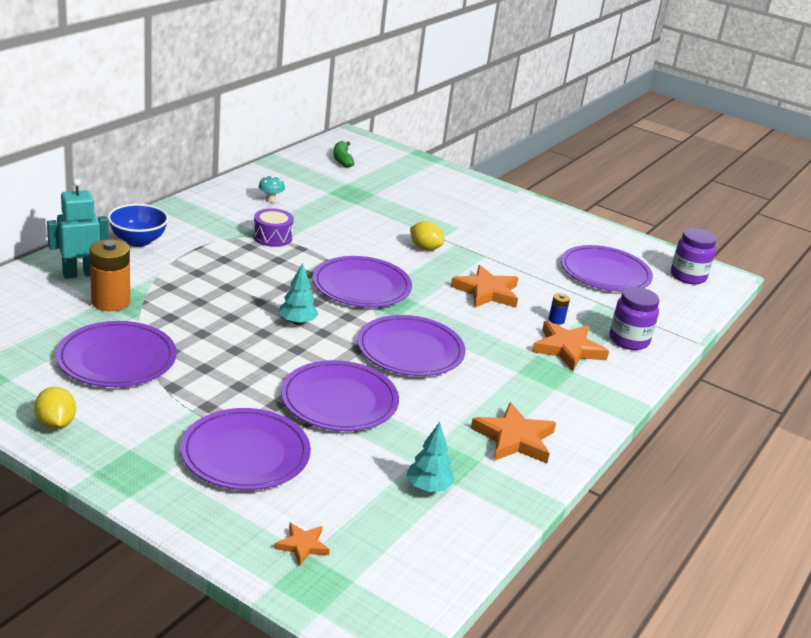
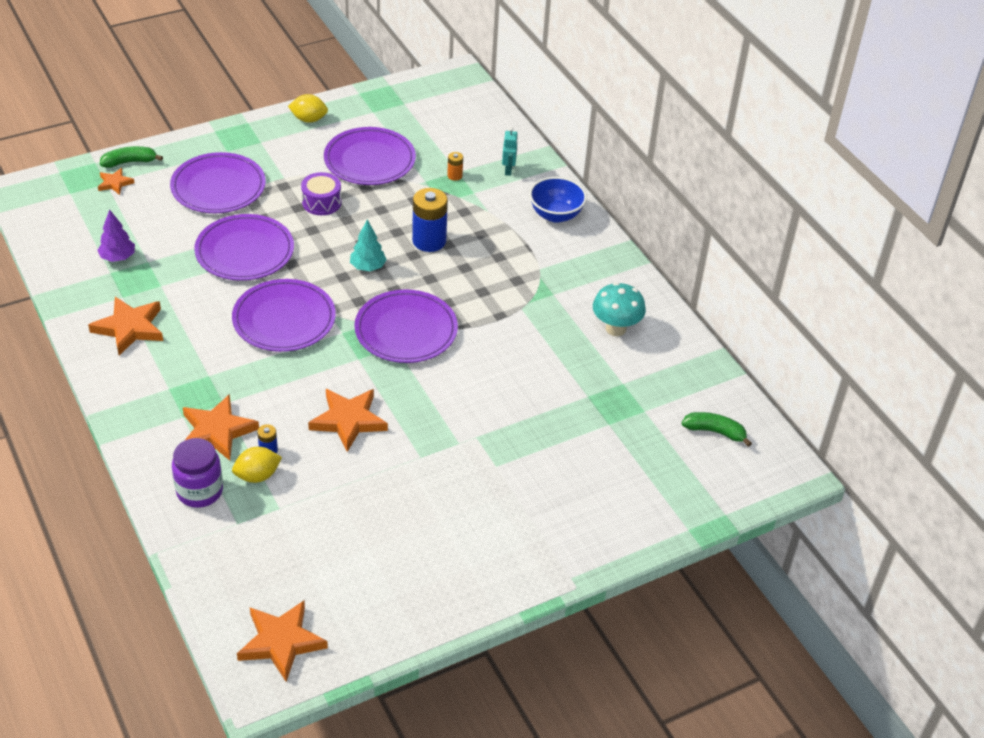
camera: 120 degrees right, 15 degrees up
turquoise robot [47,179,109,279] -> turquoise robot [502,127,518,176], size x0.58
orange battery [90,239,130,311] -> orange battery [447,152,463,181], size x0.47
purple drum [253,208,294,247] -> purple drum moved to [301,172,342,215]
turquoise mushroom [259,176,285,203] -> turquoise mushroom [593,282,646,336], size x1.75
turquoise tree [406,422,454,492] -> purple tree [97,209,135,262]
yellow lemon [410,221,444,251] -> yellow lemon moved to [232,447,282,483]
purple plate [561,245,653,292] -> none
purple jar [671,228,717,284] -> orange star [237,601,328,682]
none -> green banana [100,146,163,168]
none -> blue battery [412,188,448,252]

